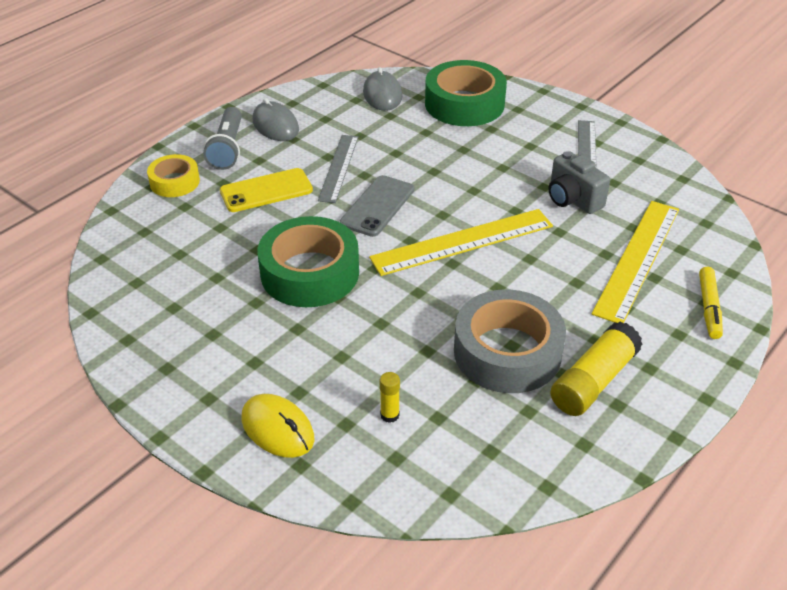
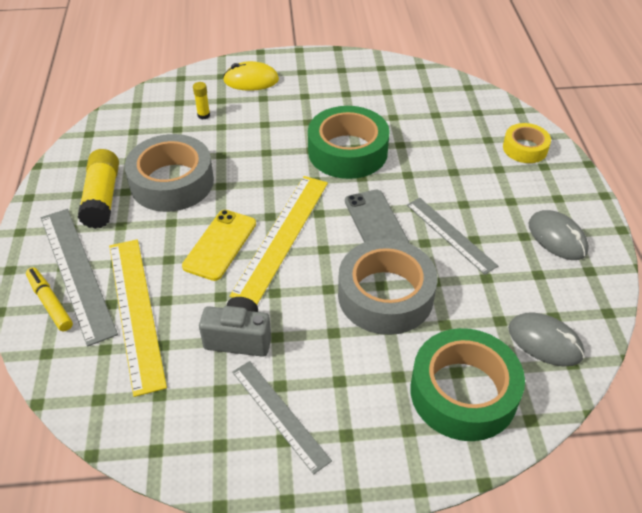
camera: 135 degrees right, 5 degrees up
grey flashlight [203,107,242,170] -> none
yellow phone [220,168,313,212] -> yellow phone moved to [182,210,256,281]
grey mouse [252,98,299,141] -> grey mouse turned 45 degrees clockwise [529,210,589,260]
none -> grey ruler [41,209,118,347]
none -> grey tape [338,239,438,335]

